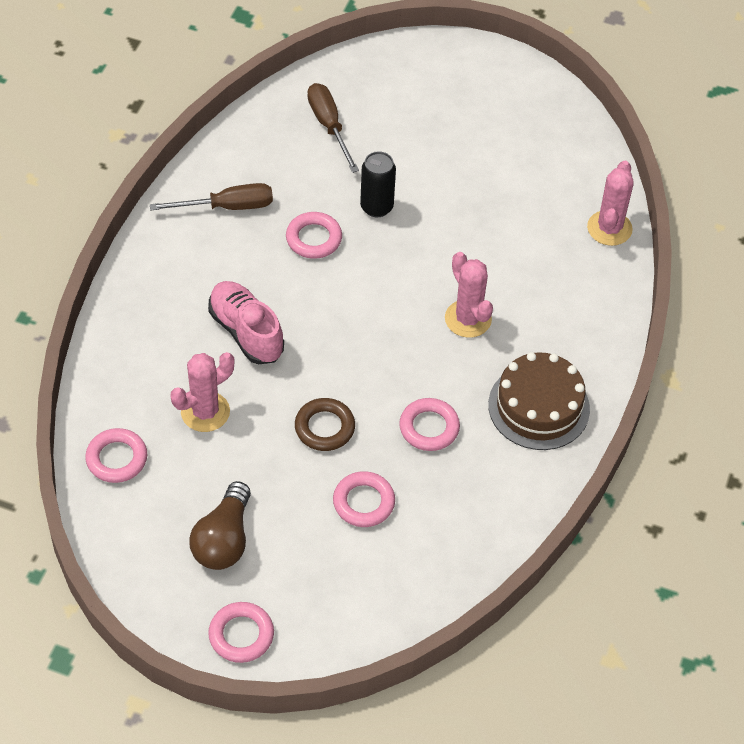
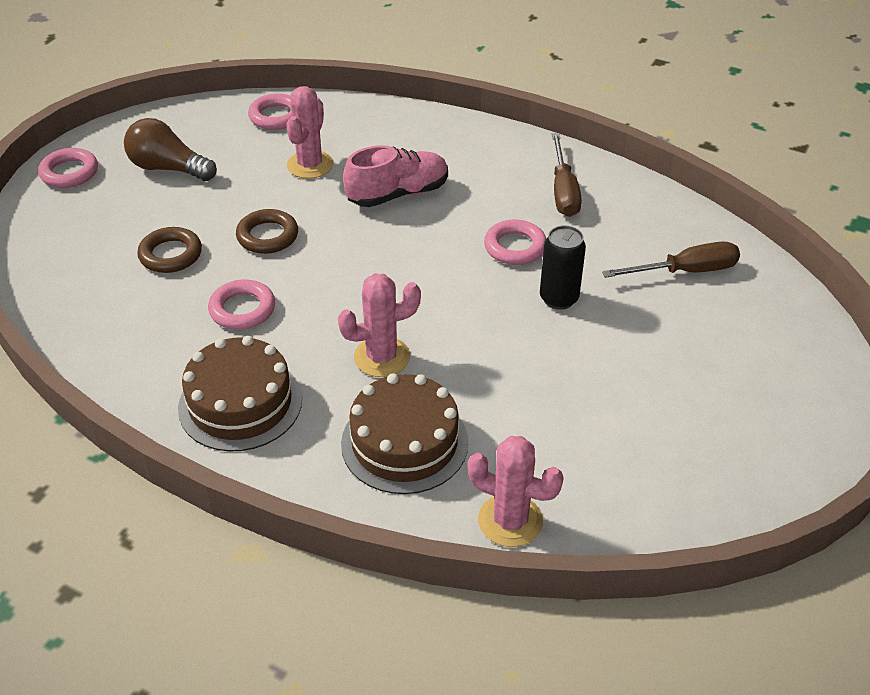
camera: 100 degrees right, 10 degrees down
pink cactus [171,352,234,432] -> pink cactus turned 45 degrees clockwise [287,86,333,179]
pink ring [333,471,395,527] -> brown ring [137,227,202,273]
none -> brown cake [341,373,468,494]

